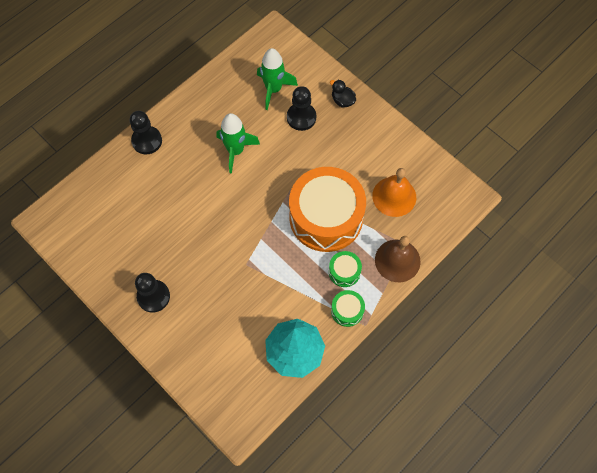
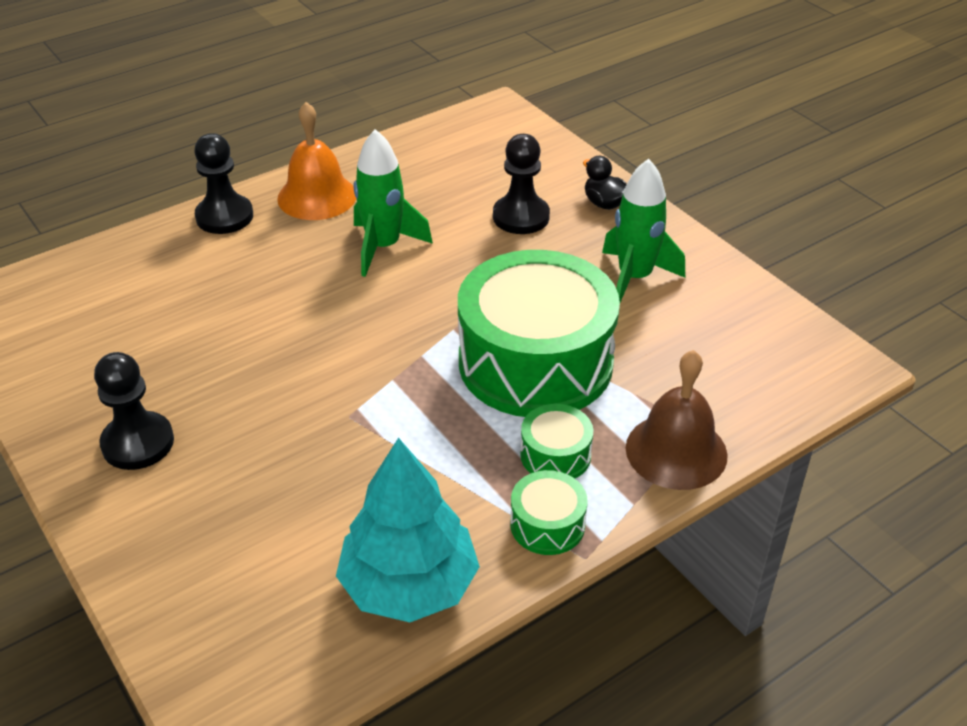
camera: 10 degrees right, 25 degrees down
green rocket [257,48,298,110] -> green rocket moved to [602,159,685,302]
orange drum [289,167,366,252] -> green drum [458,250,620,417]
orange bell [372,168,416,217] -> orange bell moved to [277,102,356,220]

